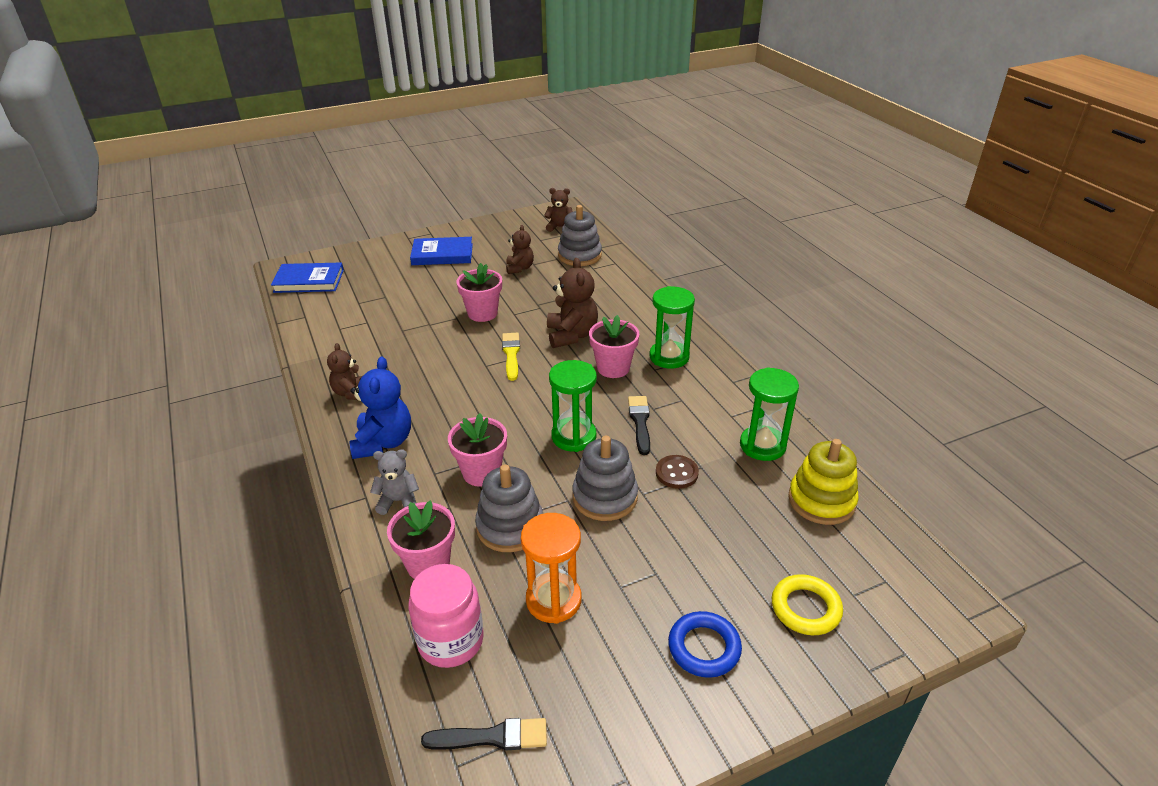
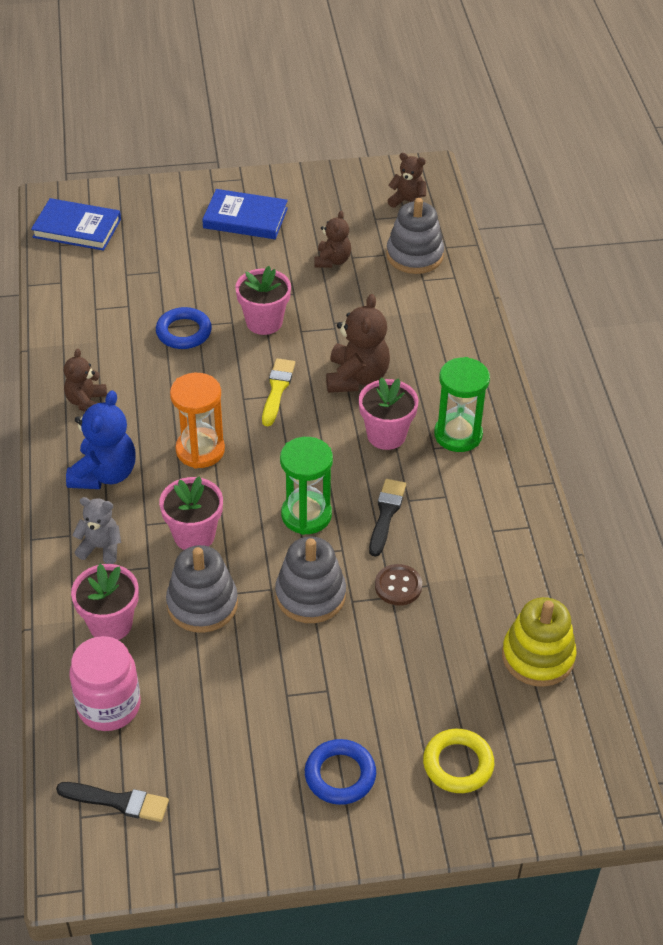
camera: 15 degrees right, 10 degrees up
orange hourglass [521,513,582,624] -> orange hourglass moved to [170,373,225,469]
green hourglass [740,367,799,461] -> none
none -> blue ring [156,307,212,349]

